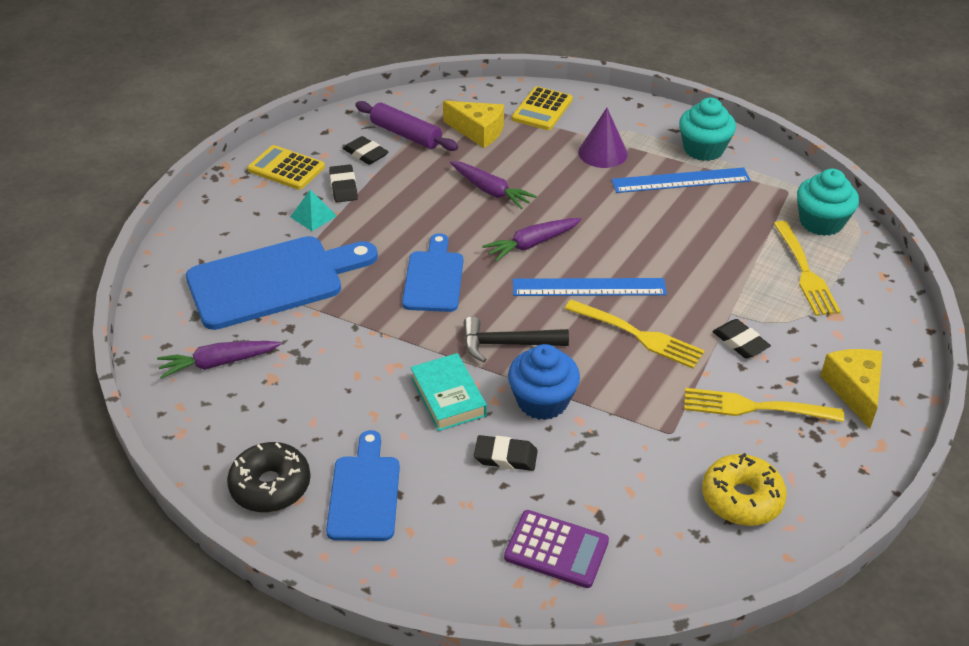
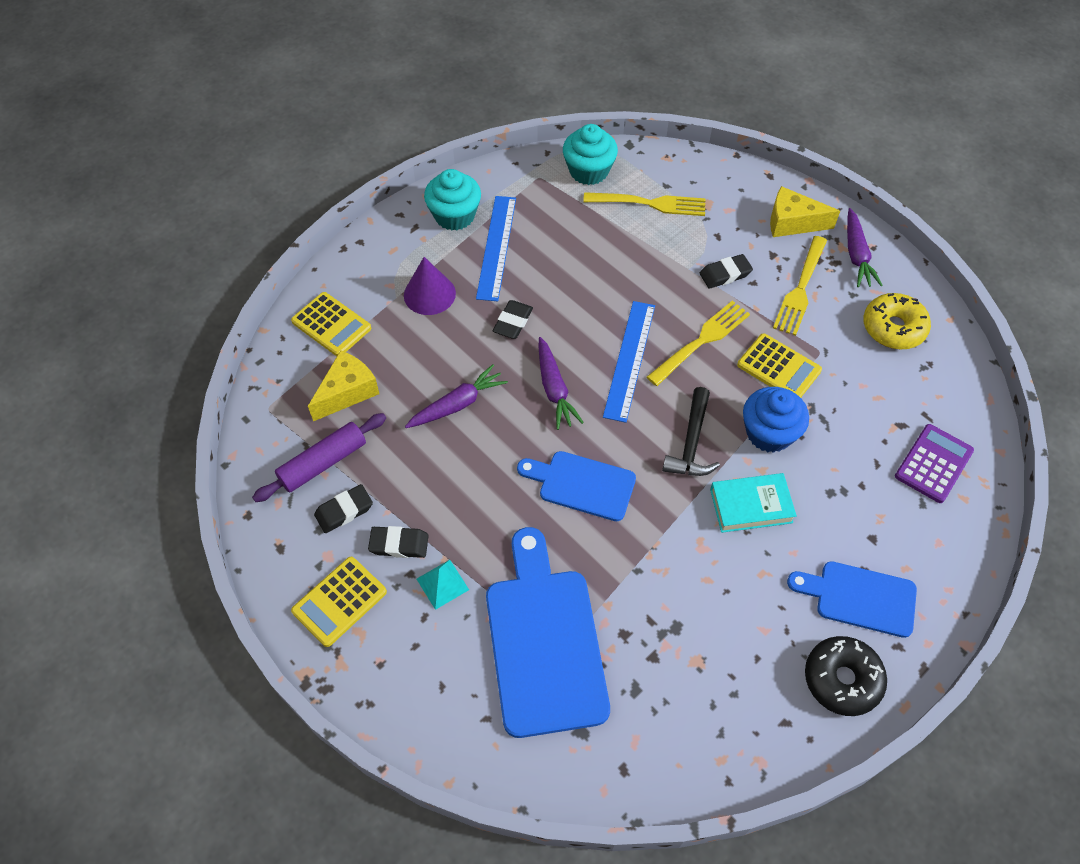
camera: 75 degrees left, 15 degrees up
purple carrot [157,341,281,379] -> purple carrot moved to [847,208,883,287]
black eraser [474,435,538,471] -> black eraser moved to [492,300,533,339]
none -> yellow calculator [737,333,822,398]

